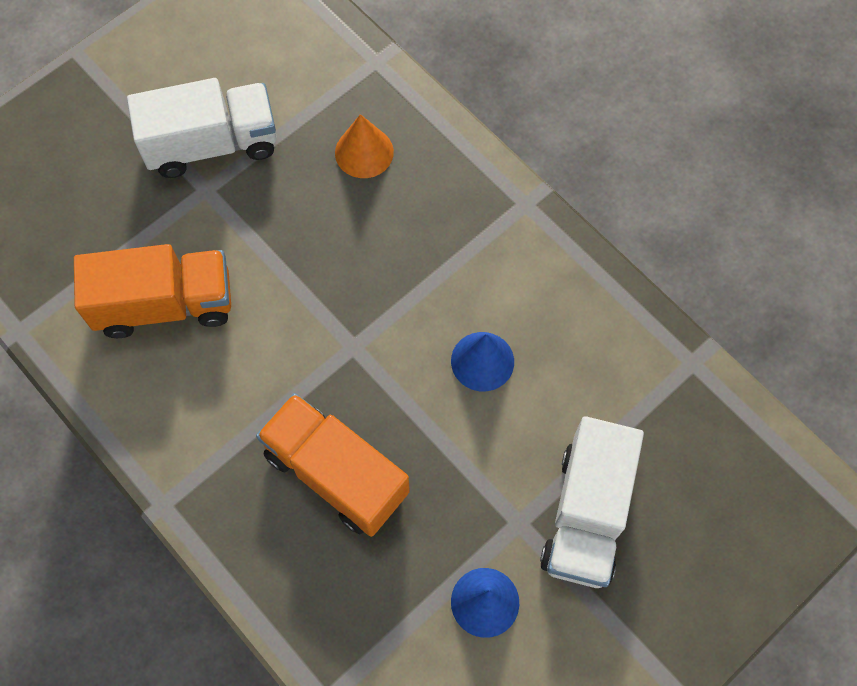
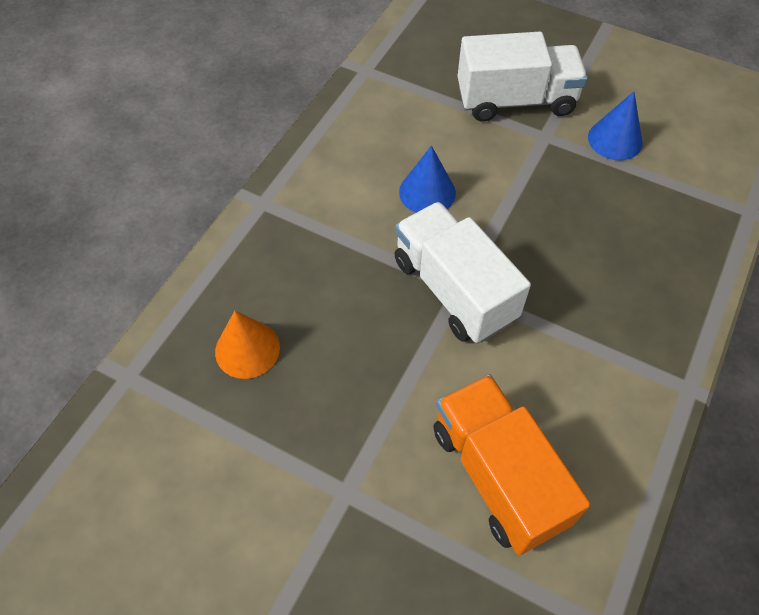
camera: 110 degrees left, 10 degrees down
white truck [127,78,277,178] -> white truck moved to [394,202,531,343]
orange truck [256,393,410,537] -> none

